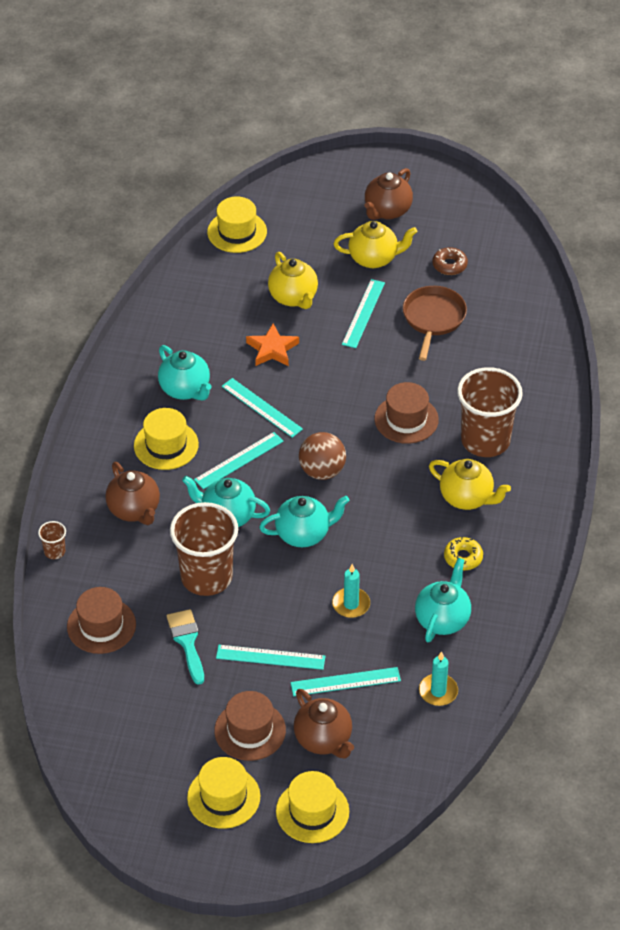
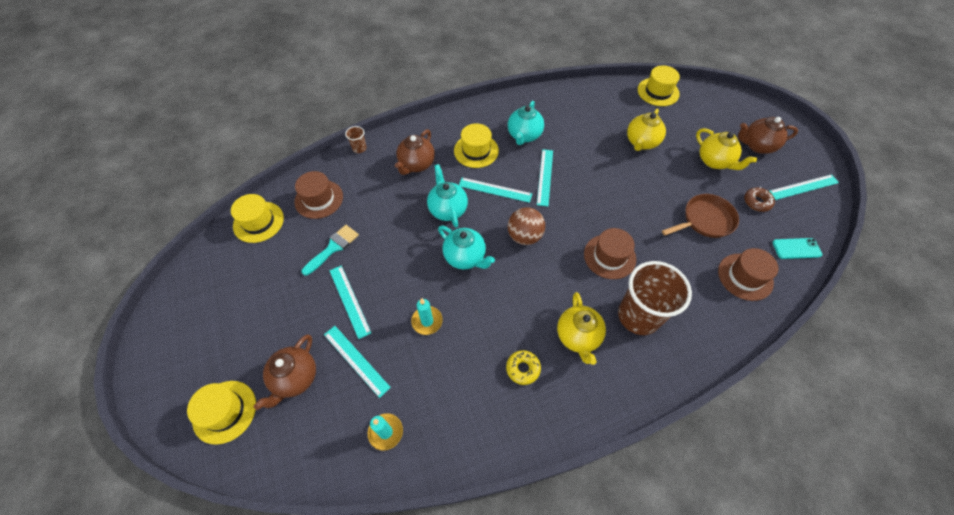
camera: 55 degrees right, 10 degrees up
brown cup [170,502,238,596] -> none
yellow hat [187,757,260,829] -> yellow hat moved to [231,194,284,243]
brown hat [214,691,286,761] -> brown hat moved to [718,248,779,301]
orange star [246,324,299,366] -> none
turquoise ruler [342,279,385,348] -> turquoise ruler moved to [769,174,839,200]
turquoise teapot [415,558,471,642] -> none
none -> turquoise phone [772,238,823,259]

